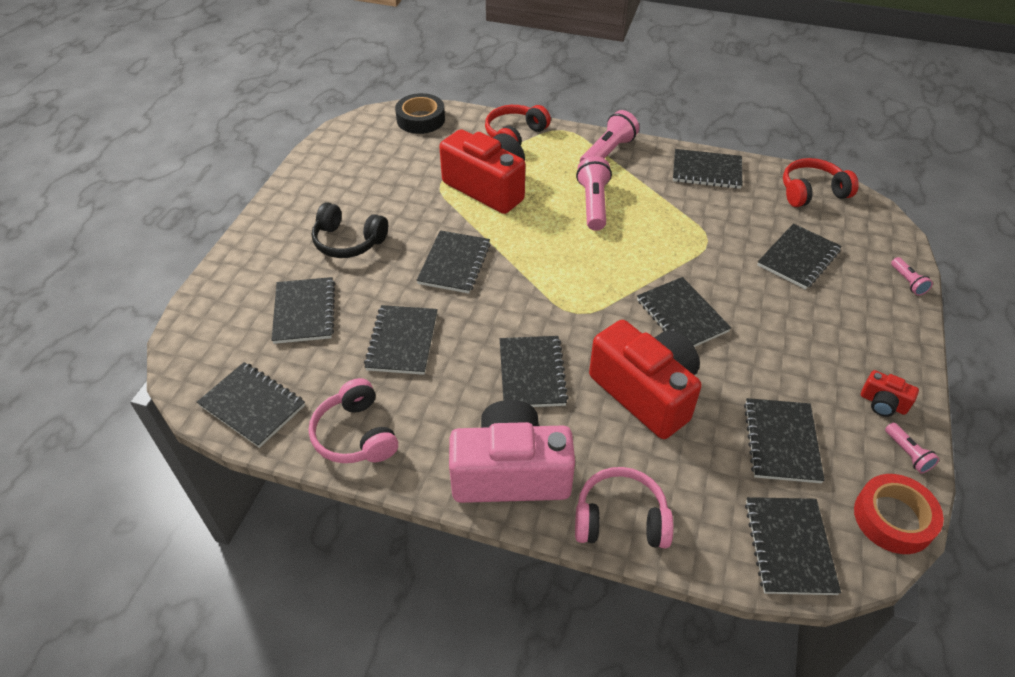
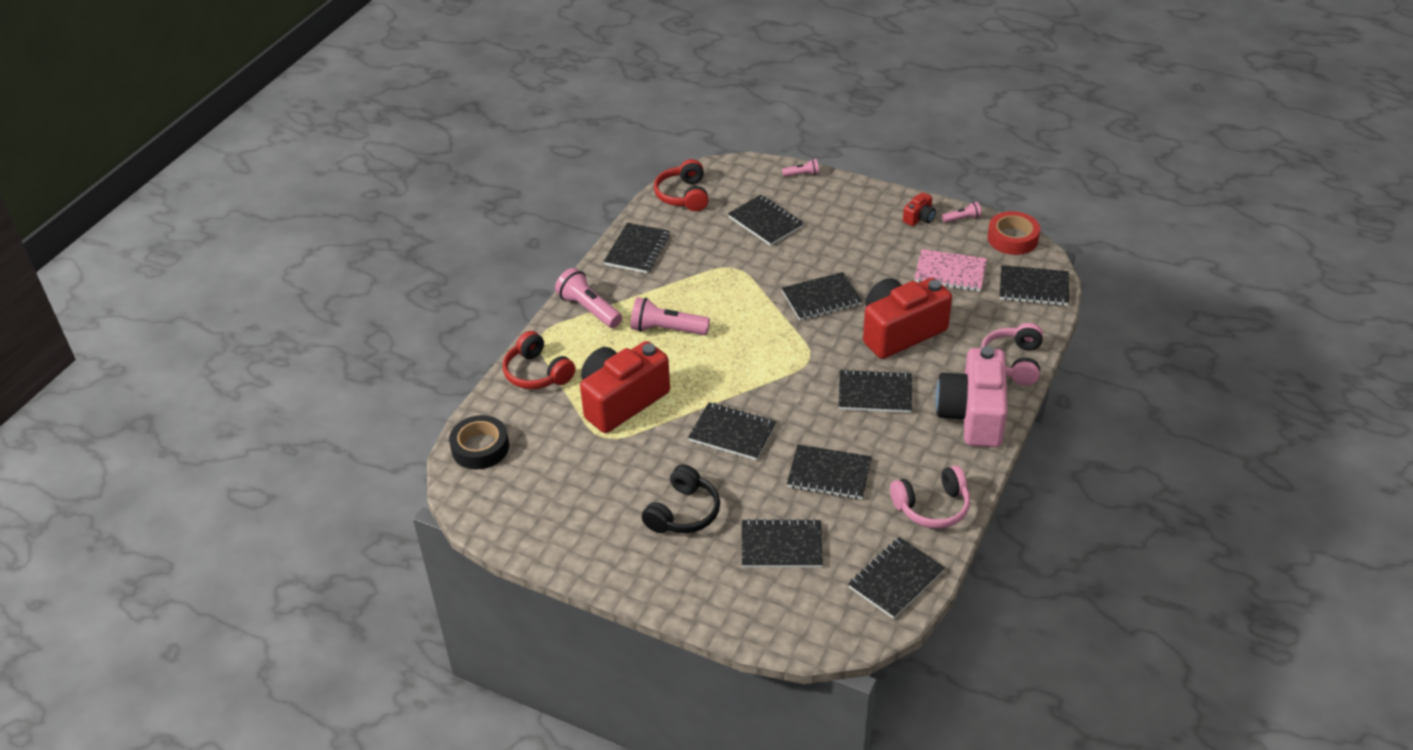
camera: 80 degrees left, 5 degrees down
black notebook [744,398,825,483] -> pink notebook [914,249,987,291]

